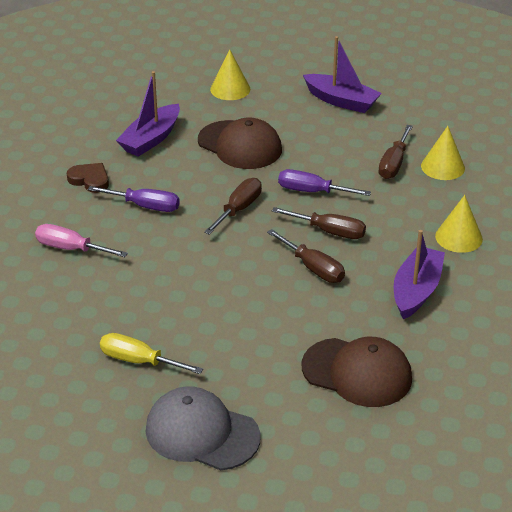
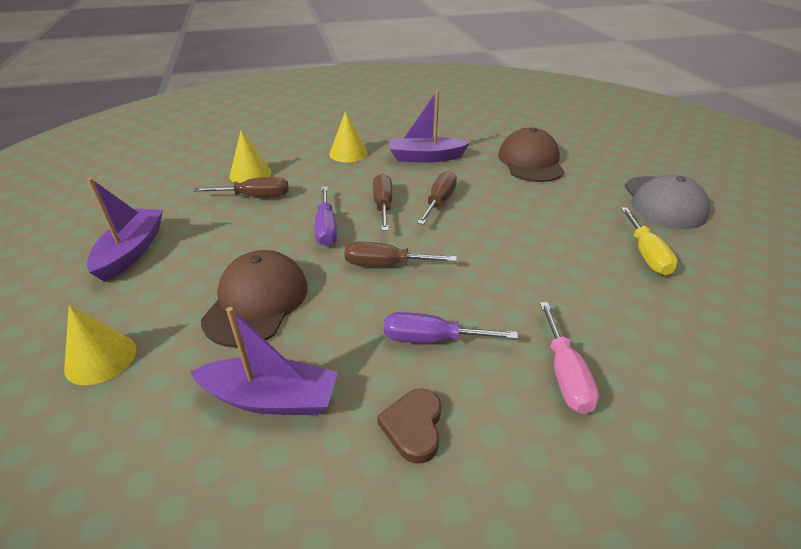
camera: 115 degrees left, 0 degrees up
purple screwdriver [88,186,180,212] -> purple screwdriver turned 75 degrees counterclockwise [384,312,518,343]

